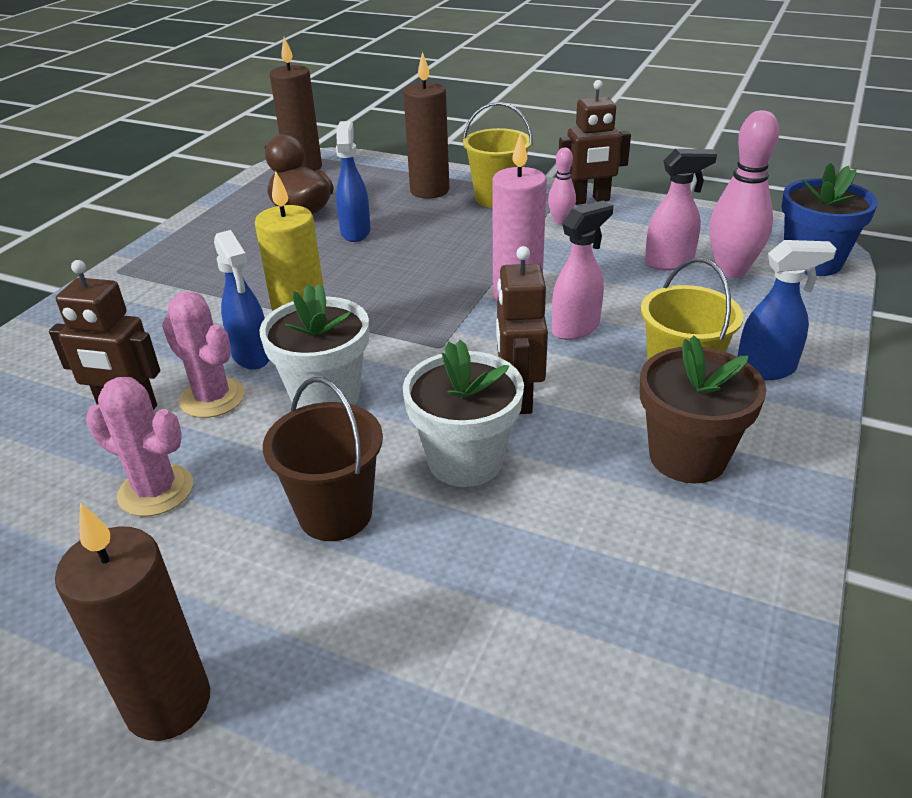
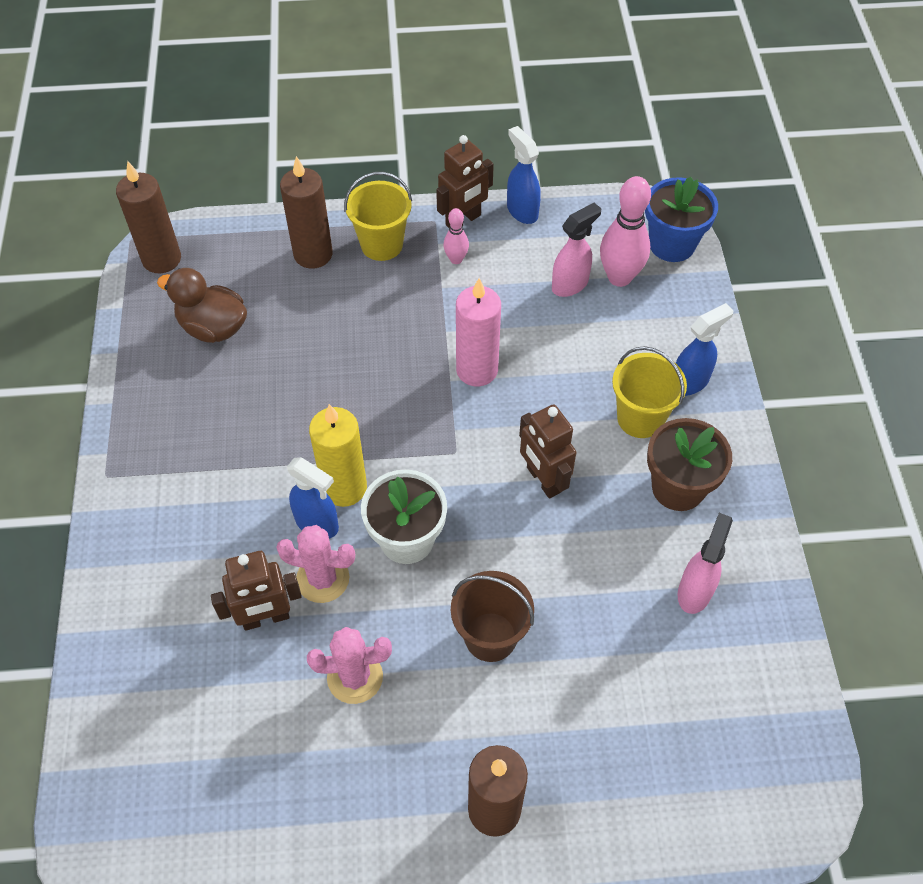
camera: 30 degrees left, 20 degrees up
blue spray bottle [336,121,371,242] -> blue spray bottle moved to [507,126,541,224]
white flower pot [403,340,524,487] -> none
pink spray bottle [552,201,613,340] -> pink spray bottle moved to [678,513,733,614]

